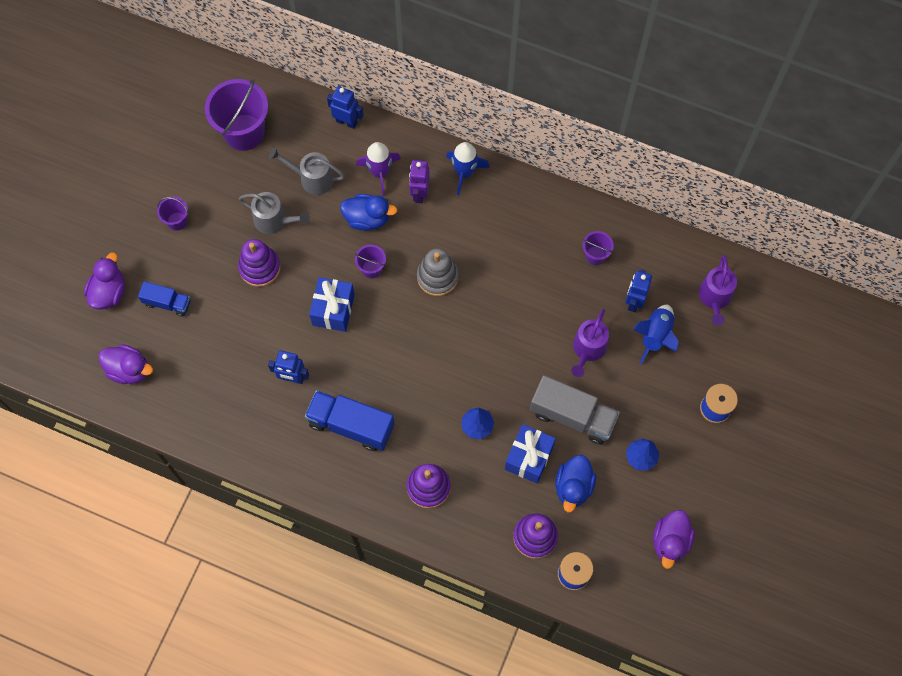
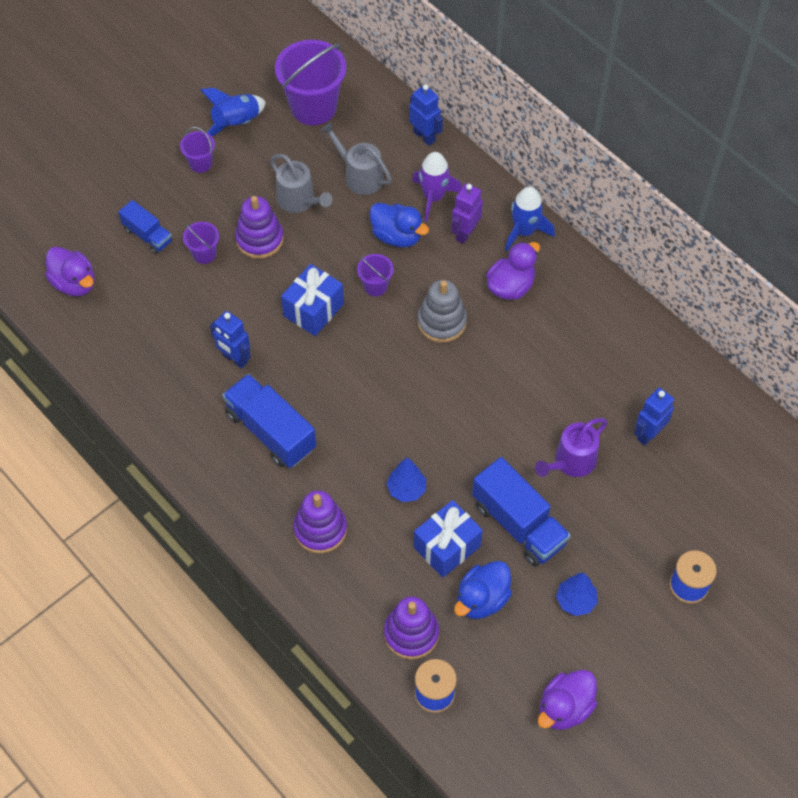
camera: 25 degrees right, 10 degrees down
purple duck [84,252,125,310] -> purple duck moved to [486,242,540,300]
grey truck [530,375,620,445] -> blue truck [472,457,570,567]
purple bucket [583,231,614,265] -> purple bucket moved to [183,222,219,264]
blue rocket [633,305,679,364] -> blue rocket moved to [200,88,266,136]
purple watering can [699,255,737,326] -> none

